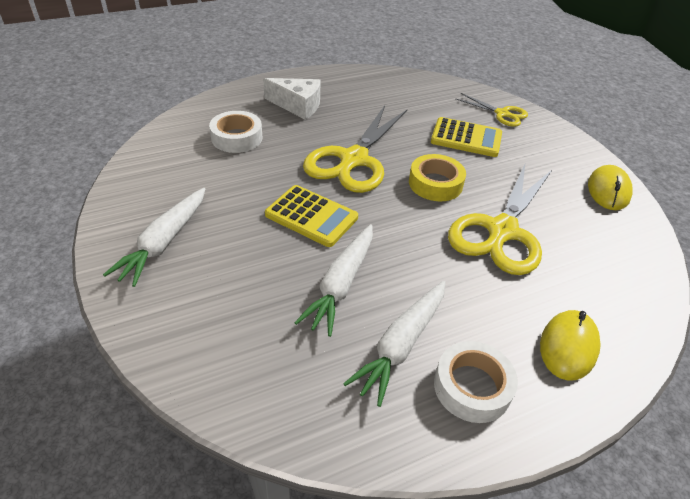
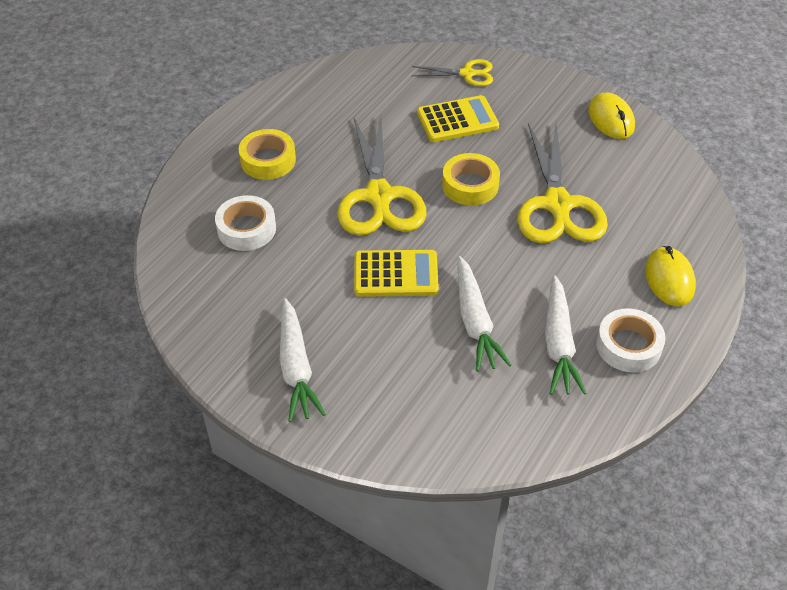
camera: 30 degrees left, 5 degrees up
white cheese [263,78,321,120] -> yellow tape [239,129,296,180]

